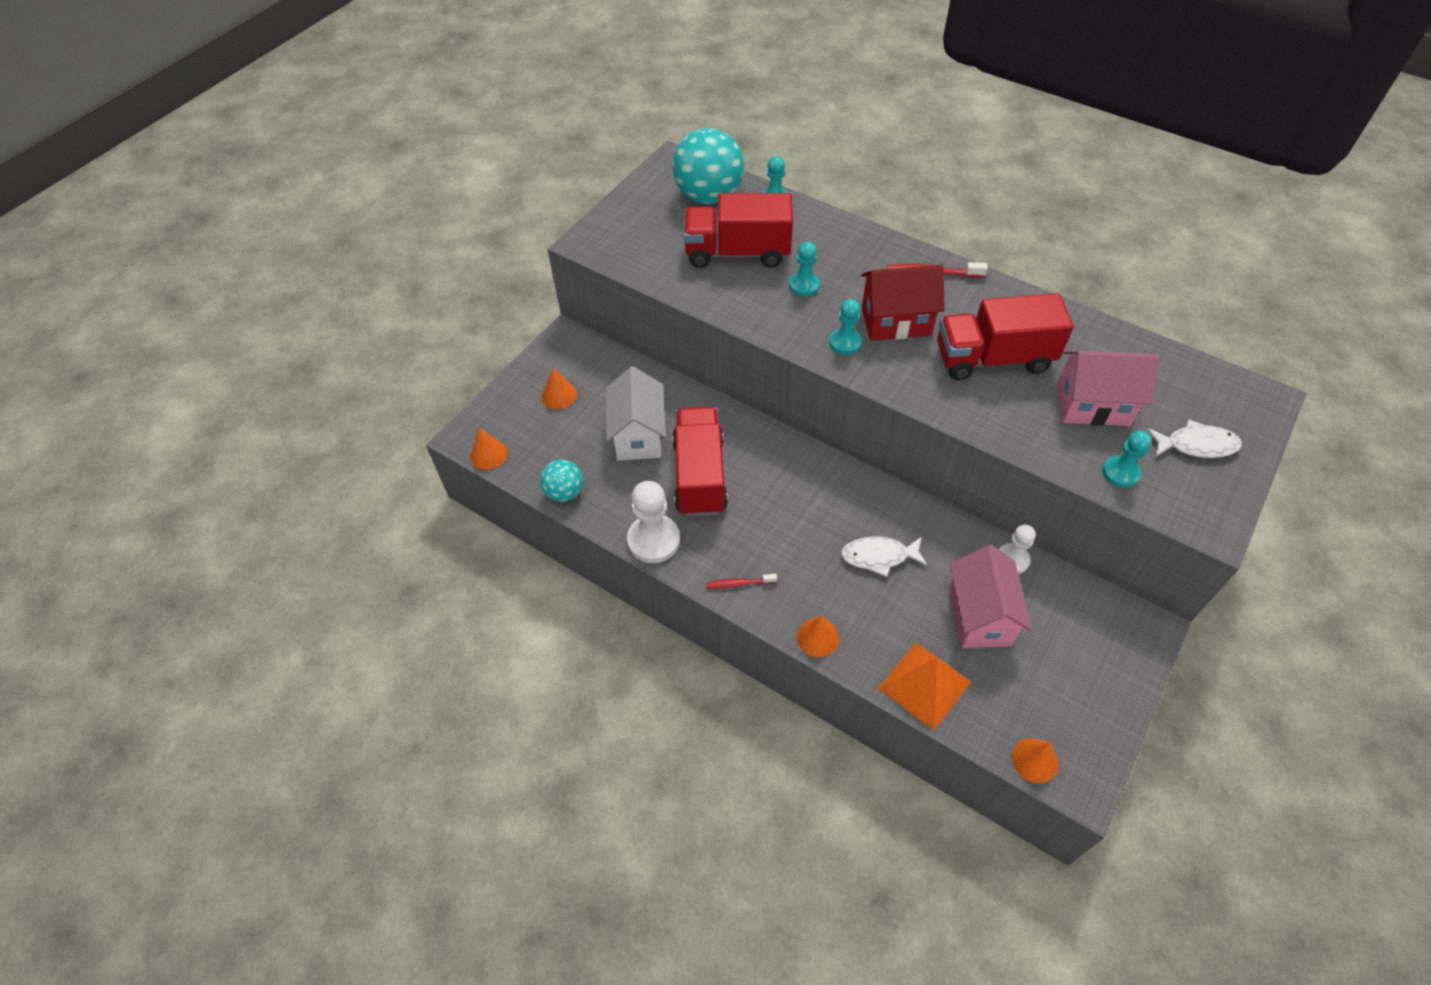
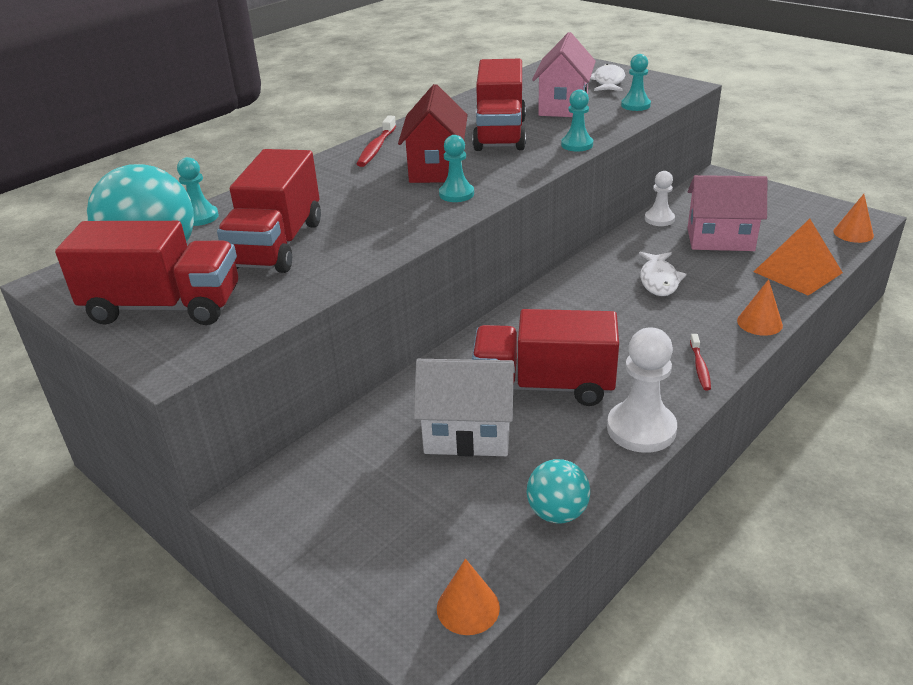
camera: 80 degrees left, 20 degrees down
orange cone [542,368,577,409] -> none
turquoise pawn [789,241,820,296] -> turquoise pawn moved to [561,89,593,151]
none -> red truck [55,221,238,325]

